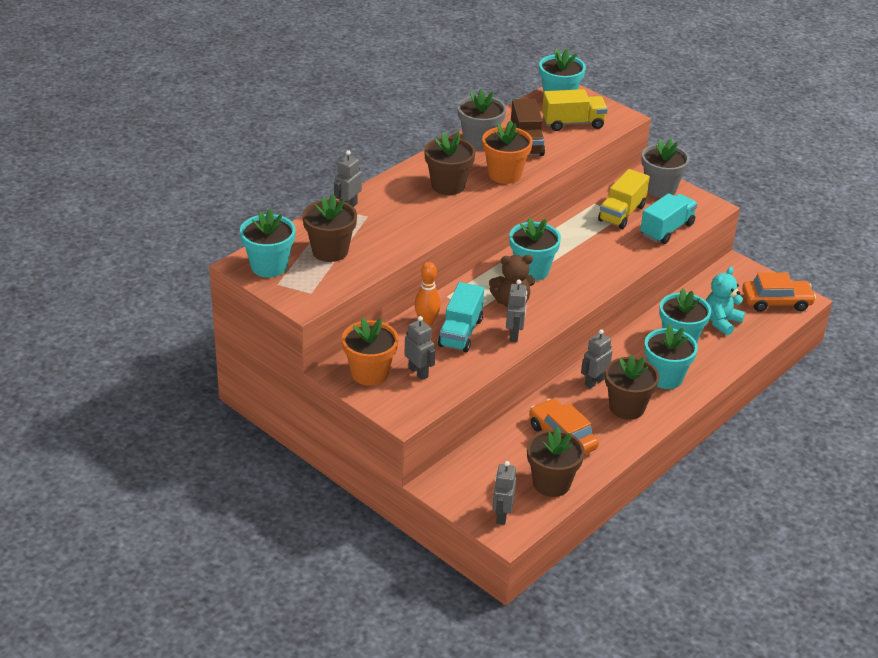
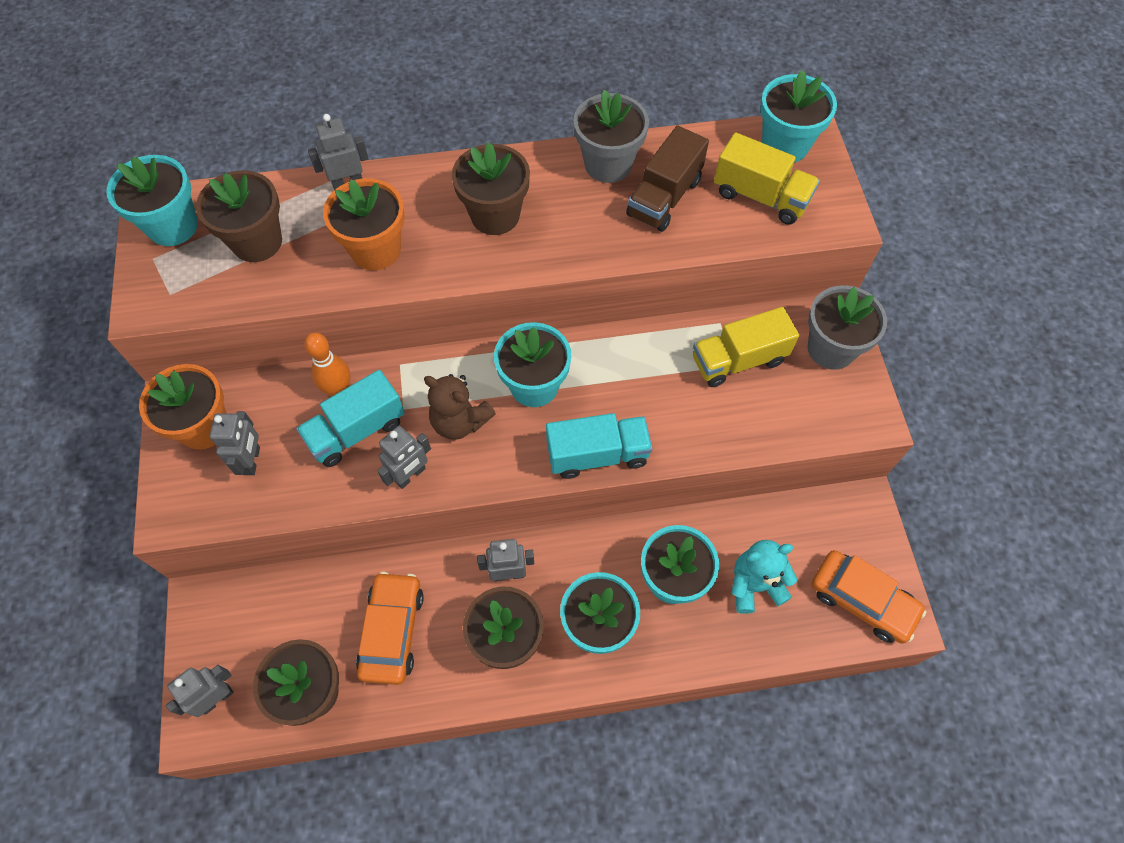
camera: 40 degrees right, 25 degrees up
orange flower pot [482,120,533,184] -> orange flower pot moved to [323,178,405,270]
turquoise truck [640,193,697,244] -> turquoise truck moved to [546,413,653,479]

